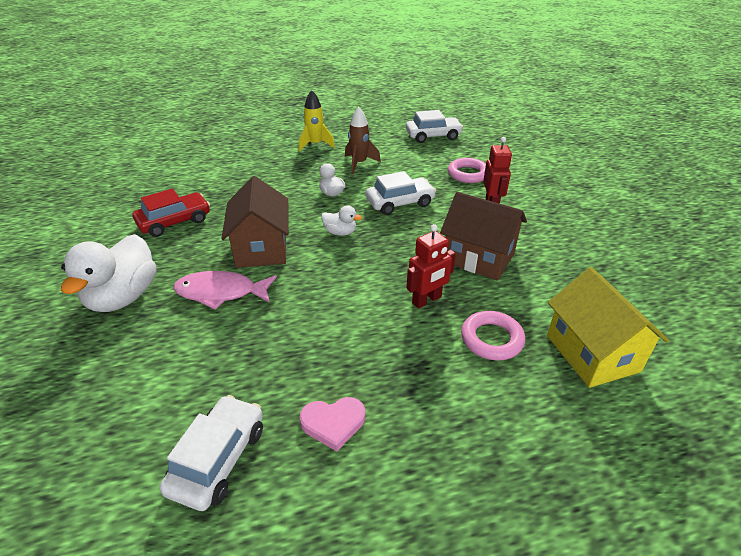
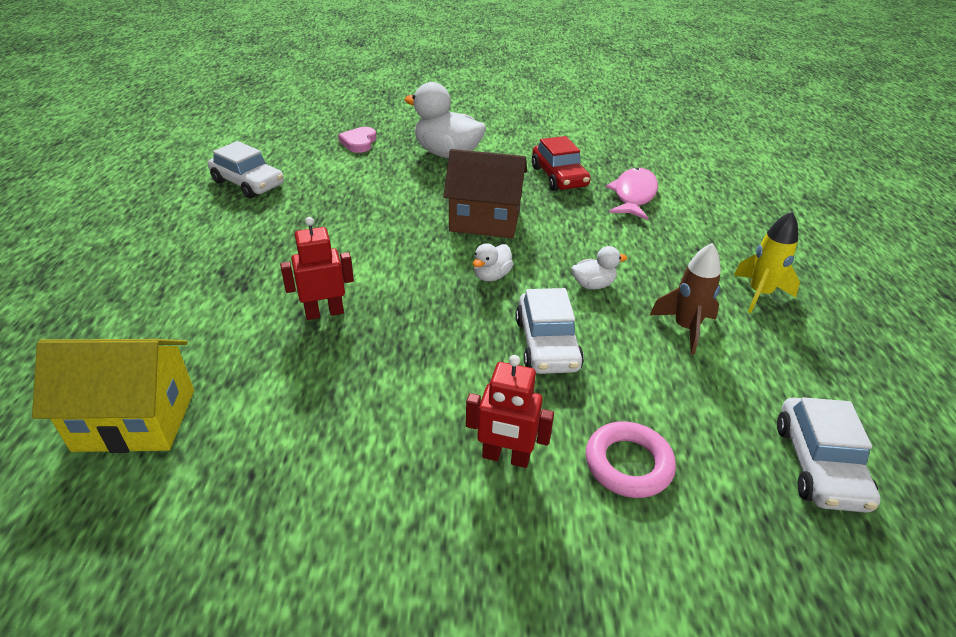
camera: 105 degrees right, 0 degrees up
pink fish [173,271,277,310] -> pink fish moved to [606,167,658,220]
pink heart [299,397,365,451] -> pink heart moved to [338,127,376,153]
red robot [407,224,456,309] -> red robot turned 90 degrees clockwise [280,217,354,320]
brown house [440,192,527,280] -> none
pink ring [461,311,525,361] -> none

